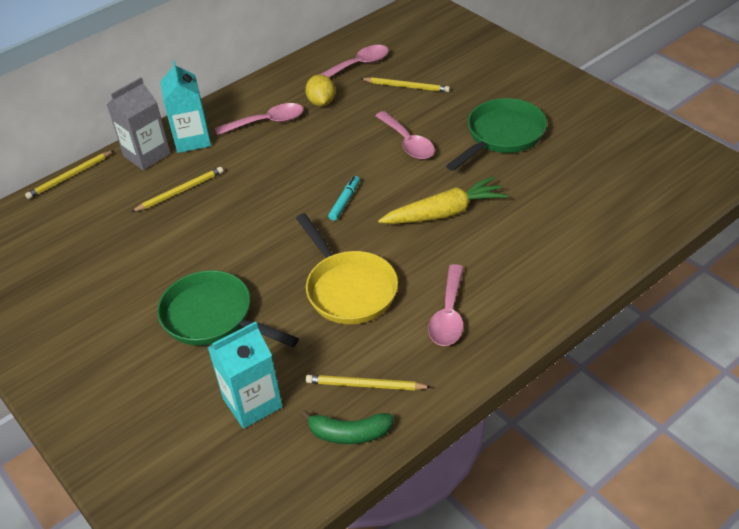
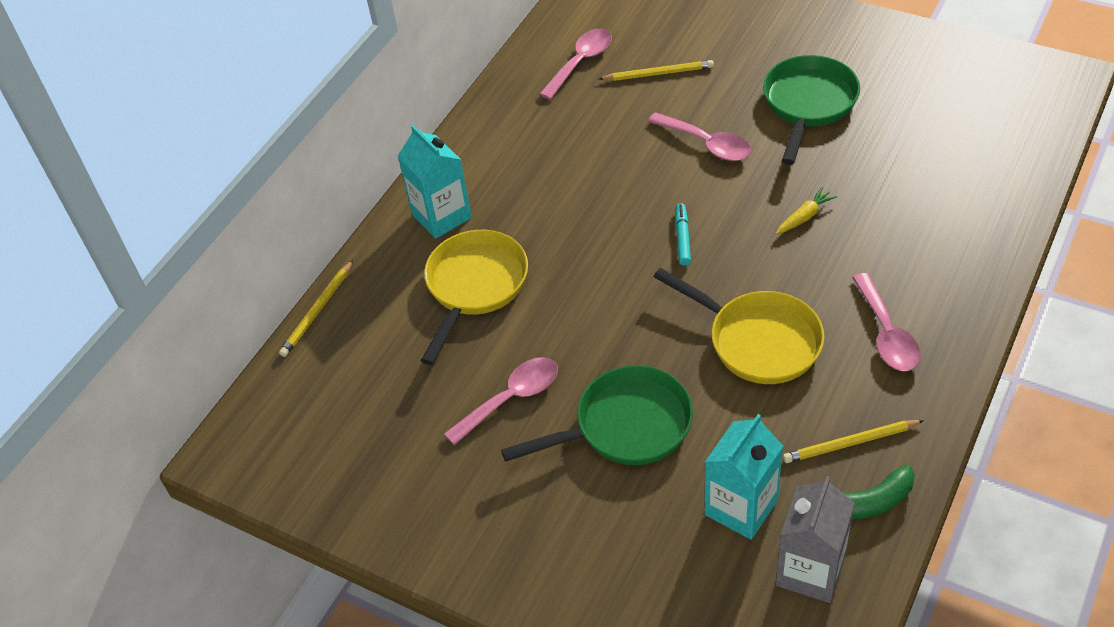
camera: 20 degrees left, 5 degrees up
grey carton [107,77,171,170] -> grey carton moved to [776,476,855,603]
yellow pencil [131,167,223,212] -> yellow pan [421,230,528,365]
green pan [157,270,299,347] -> green pan turned 150 degrees clockwise [501,365,693,465]
pink spoon [215,103,303,136] -> pink spoon moved to [444,357,558,445]
yellow lemon [305,74,335,106] -> none
yellow carrot [378,176,508,224] -> yellow carrot [776,187,837,234], size x0.50

